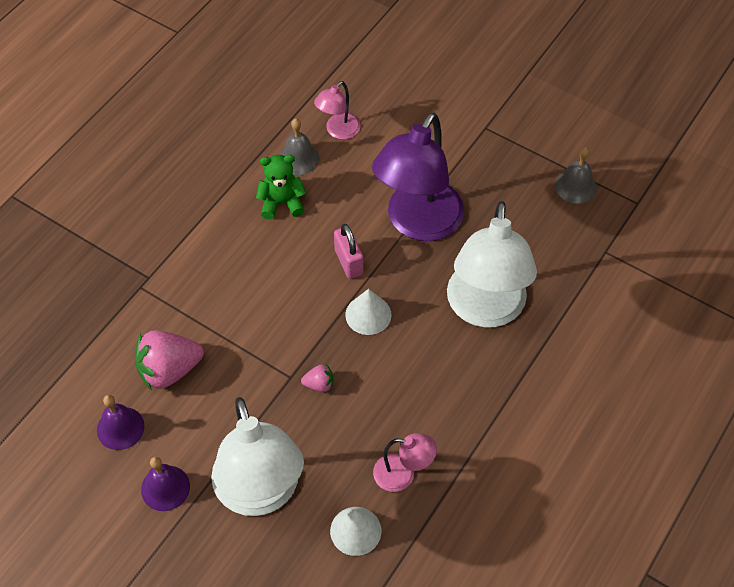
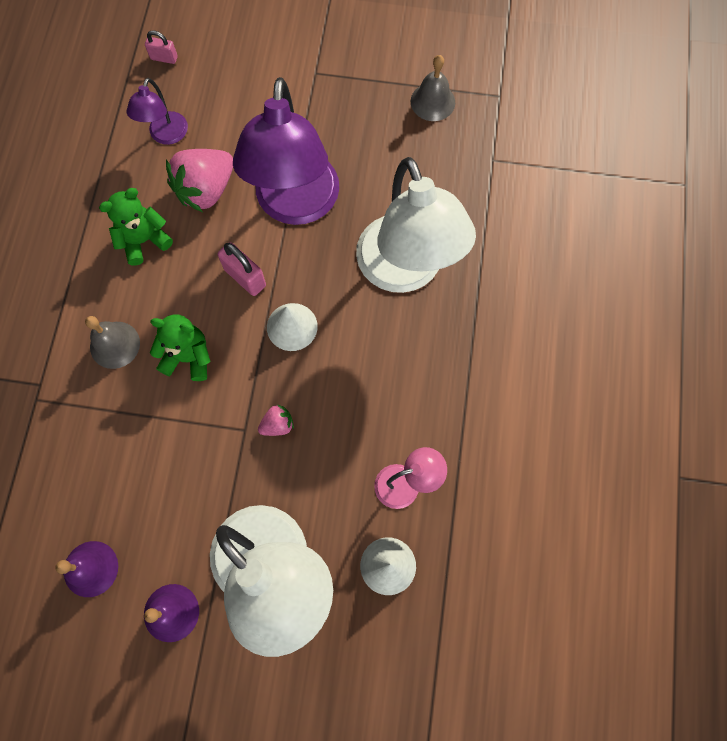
camera: 25 degrees left, 15 degrees up
pink strawberry [135,330,204,391] -> pink strawberry moved to [166,149,233,212]
grey bell [279,118,320,175] -> grey bell moved to [85,316,140,369]
pink lamp [314,81,360,139] -> purple lamp [127,78,188,145]
none -> pink padlock [145,30,178,64]
none -> green teddy bear [150,314,210,381]

